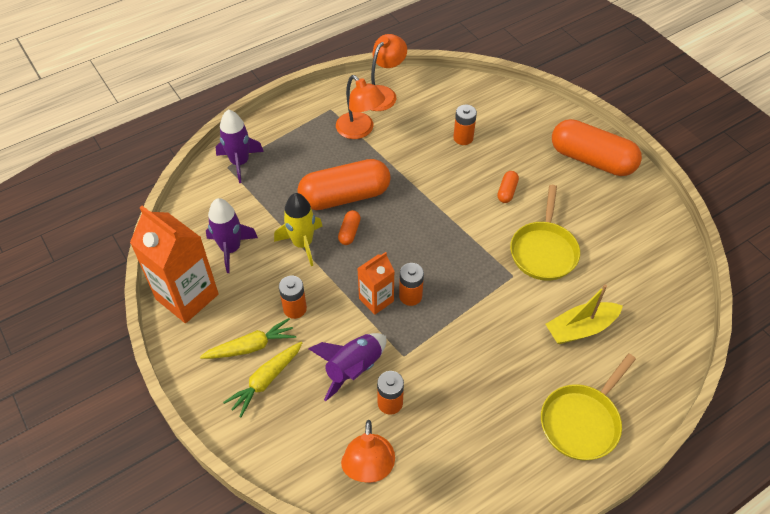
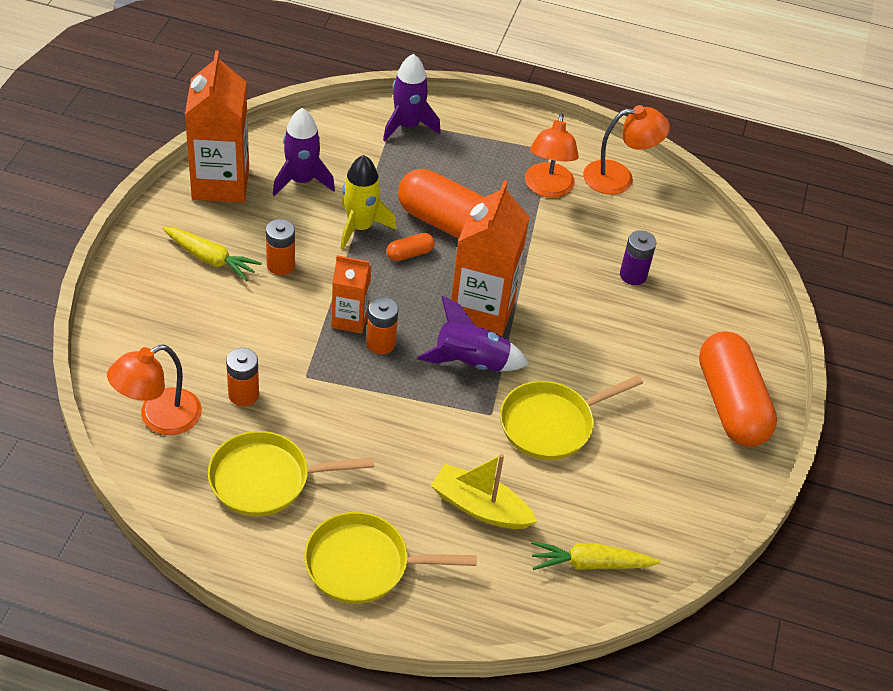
camera: 45 degrees right, 5 degrees down
yellow carrot [223,342,302,417] -> yellow carrot moved to [531,541,660,570]
purple rocket [308,333,387,401] -> purple rocket moved to [417,296,529,371]
orange battery [453,105,477,145] -> purple battery [620,230,656,285]
orange capsule [497,171,519,203] -> none
none -> yellow pan [208,431,374,516]
none -> orange carton [451,180,530,337]

